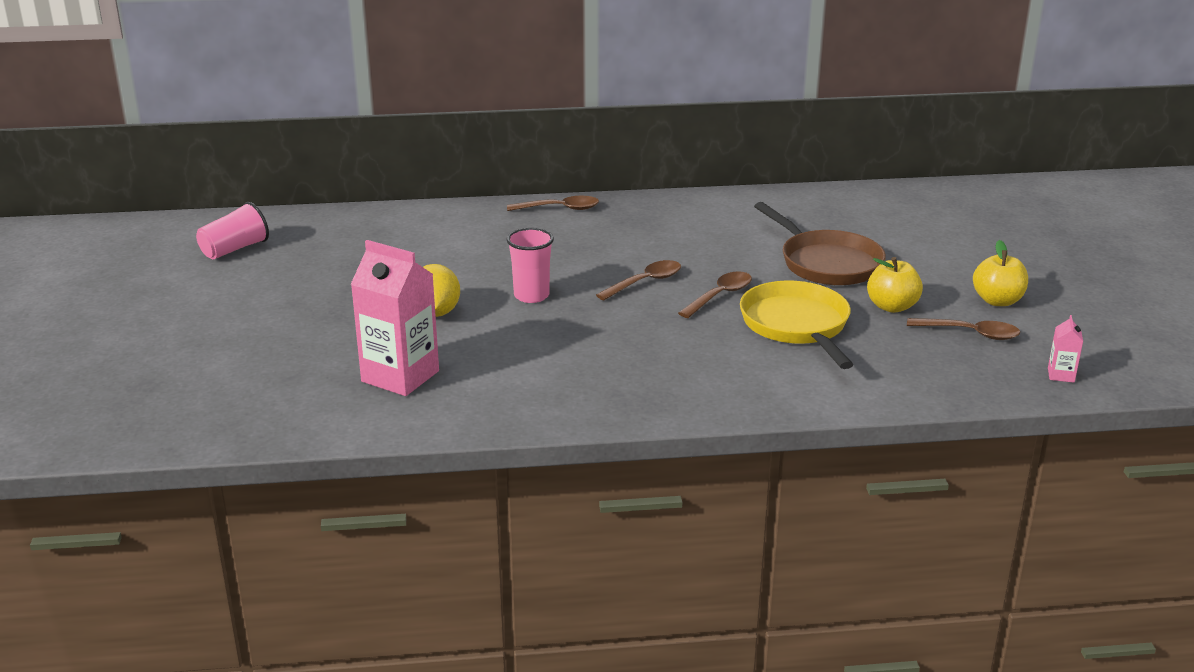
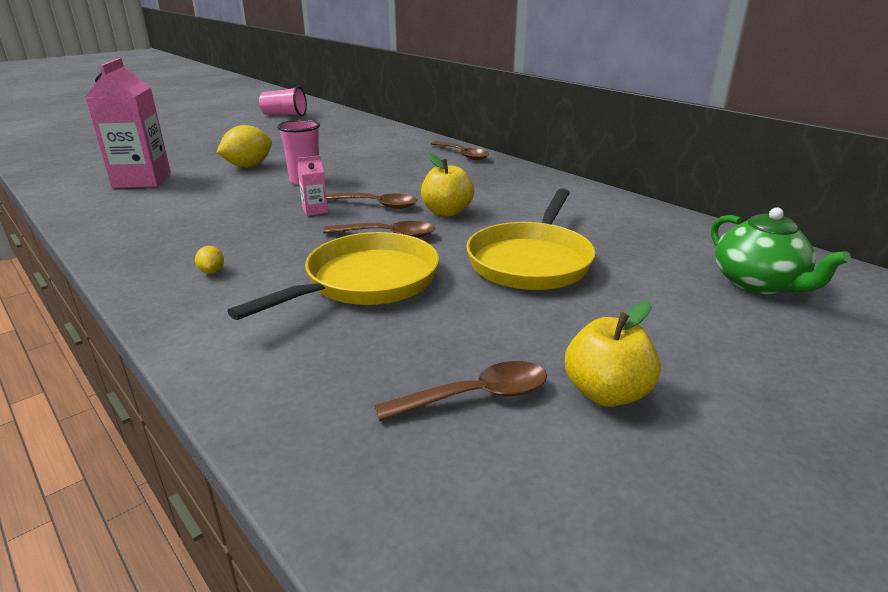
camera: 55 degrees right, 0 degrees up
brown pan [754,202,886,286] -> yellow pan [466,188,596,290]
yellow apple [867,257,923,313] -> yellow apple moved to [421,154,474,217]
brown spoon [907,318,1021,340] -> brown spoon turned 90 degrees counterclockwise [375,361,547,421]
pink carton [1048,315,1083,383] -> pink carton moved to [297,155,328,216]
none -> yellow lemon [195,246,224,274]
none -> green teapot [711,207,851,295]

